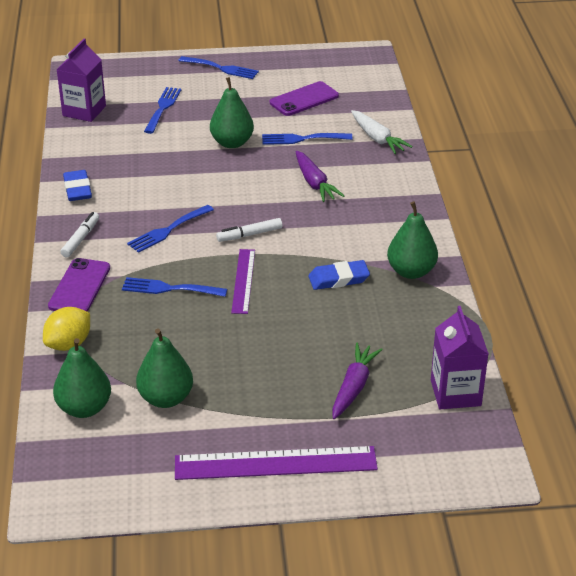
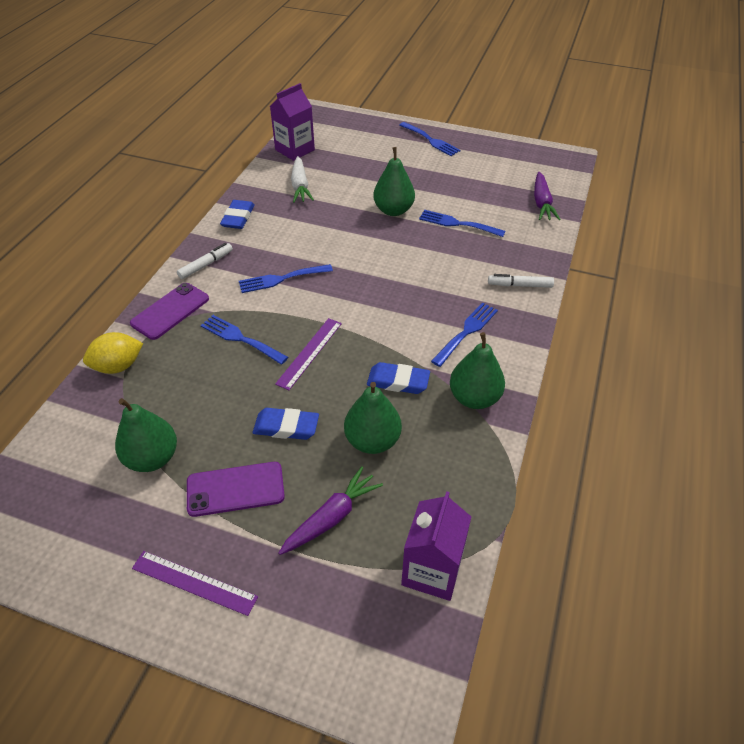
camera: 25 degrees right, 10 degrees up
green pear [53,338,111,418] -> green pear moved to [344,382,402,454]
blue fork [144,87,181,134] -> blue fork moved to [431,302,498,367]
purple ruler [175,446,378,480] -> purple ruler [132,551,258,616], size x0.60
white marker [216,218,282,242] -> white marker moved to [488,274,554,288]
purple phone [270,81,339,116] -> purple phone moved to [187,462,285,517]
purple carrot [296,151,344,202] -> purple carrot moved to [534,172,561,220]
white carrot [351,110,413,154] -> white carrot moved to [291,156,314,203]
none -> blue eraser [253,408,319,440]

